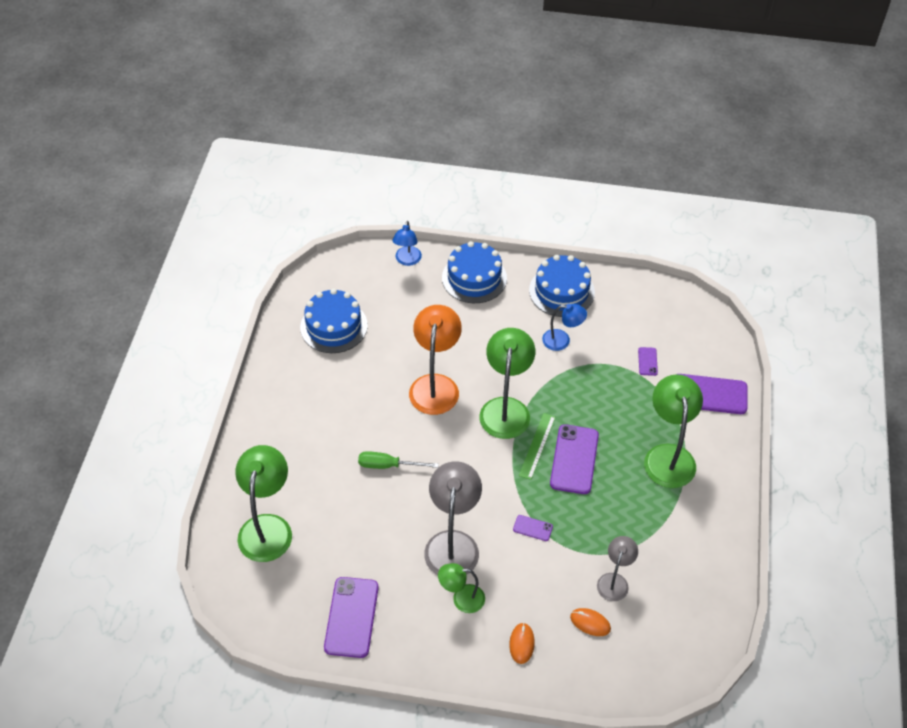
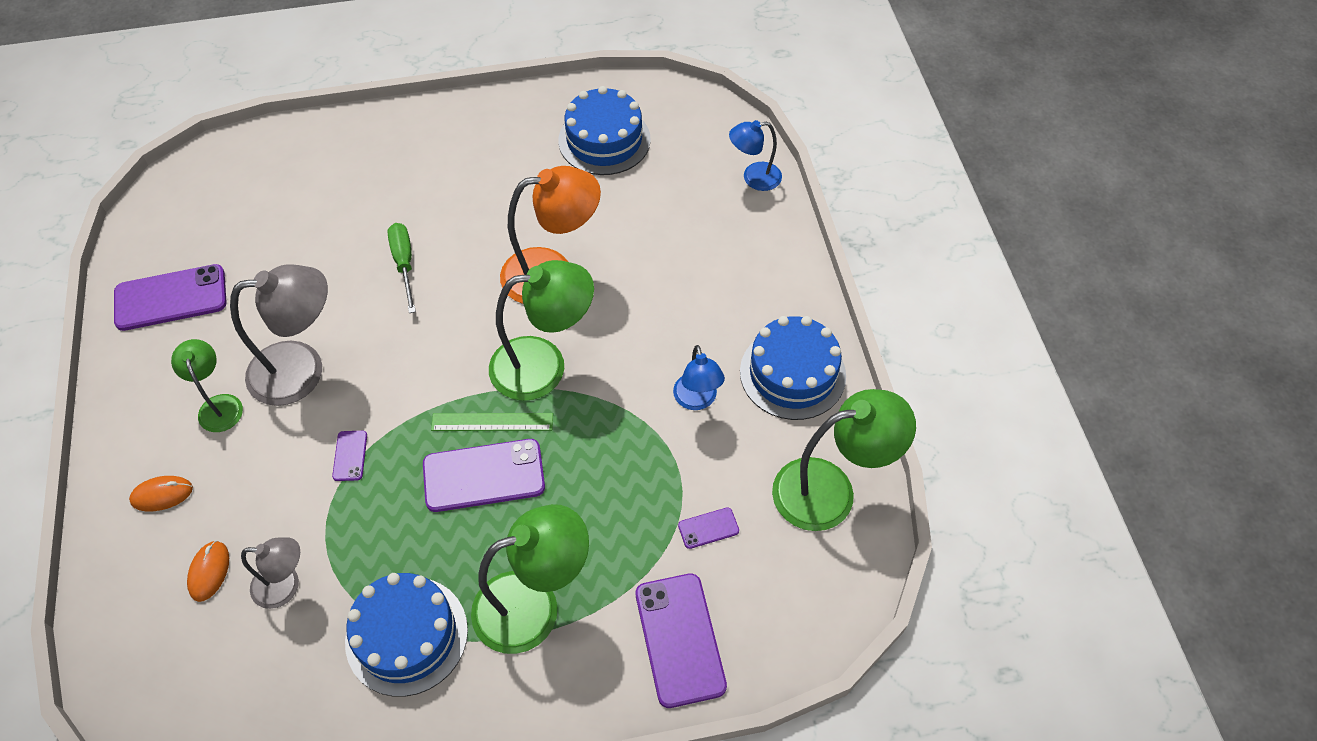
camera: 70 degrees right, 5 degrees up
green lamp [235,445,292,562] -> green lamp moved to [772,389,916,531]
blue cake [442,241,507,303] -> blue cake moved to [345,573,468,697]

